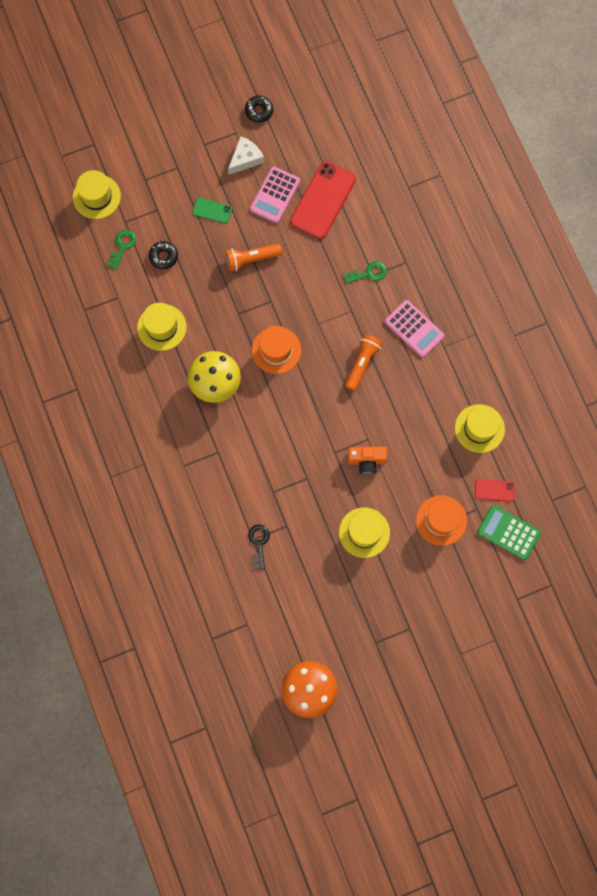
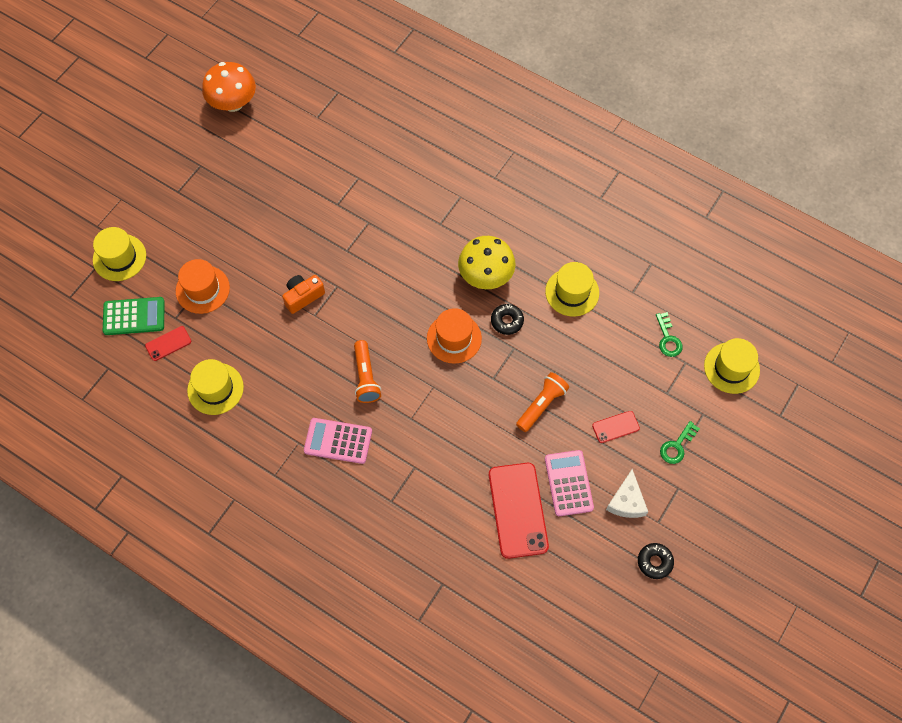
camera: 145 degrees right, 10 degrees down
black donut [149,241,178,269] -> black donut moved to [491,304,524,335]
green phone [192,198,232,223] -> red phone [592,411,640,443]
black key [248,524,270,570] -> none
yellow hat [339,507,390,558] -> yellow hat moved to [93,227,146,281]
green key [344,261,387,284] -> green key moved to [660,421,700,464]

